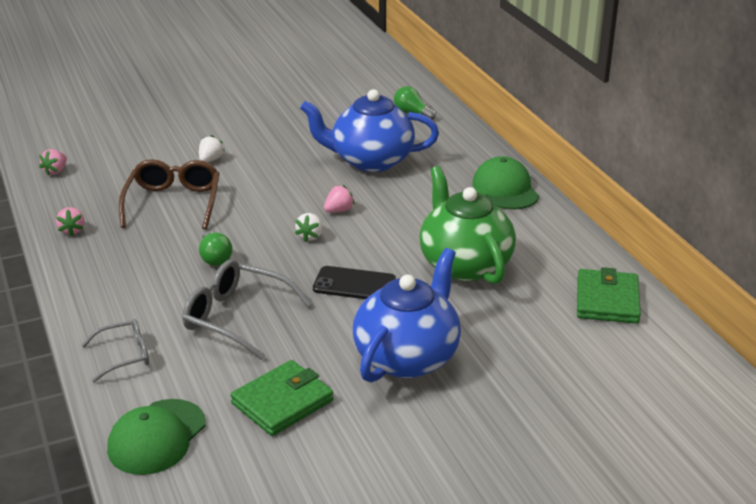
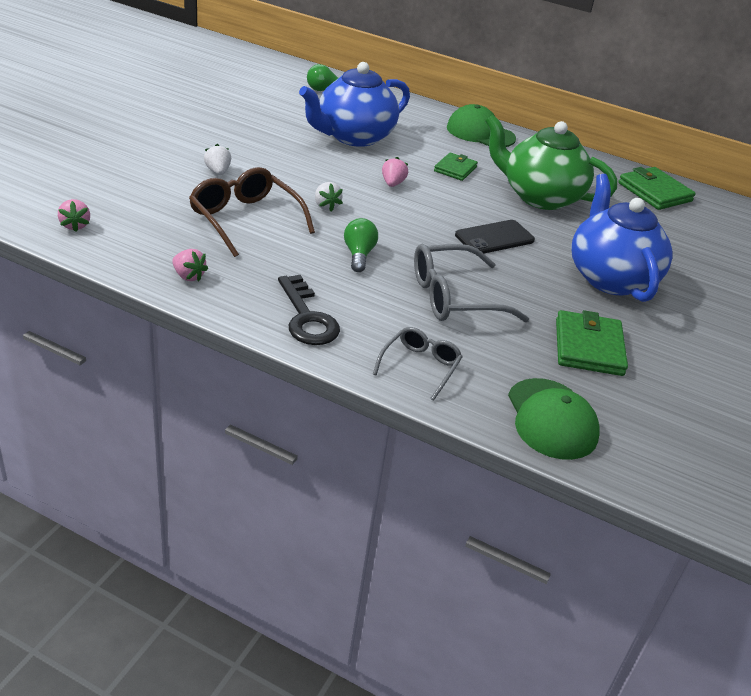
camera: 45 degrees left, 5 degrees up
green light bulb [199,231,233,266] -> green light bulb turned 120 degrees counterclockwise [344,218,378,272]
white strawberry [295,213,323,242] -> white strawberry moved to [315,182,343,211]
none -> black key [278,275,340,345]
none -> green wallet [434,152,478,181]

